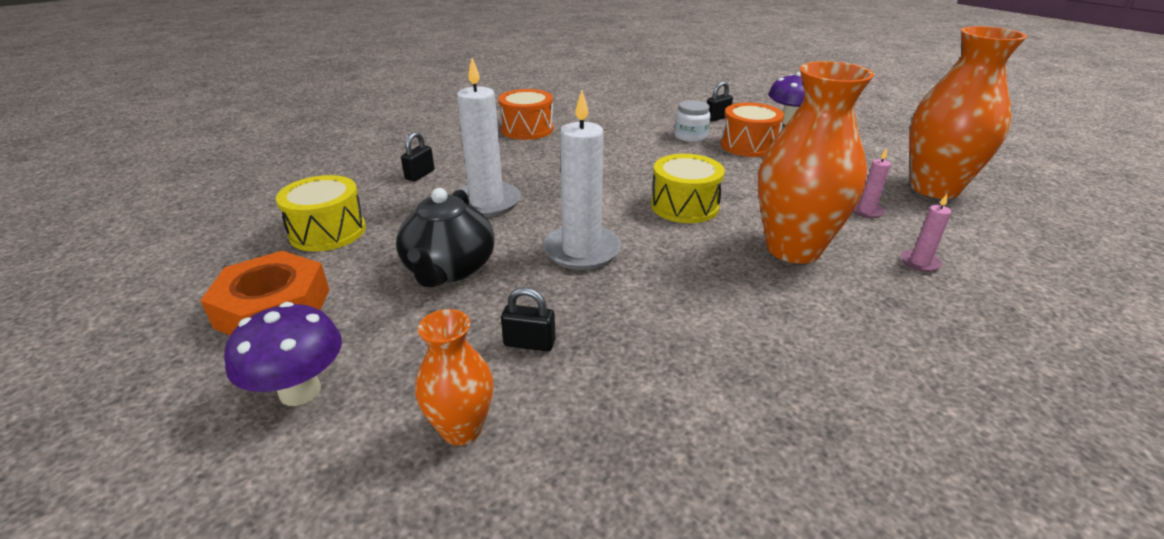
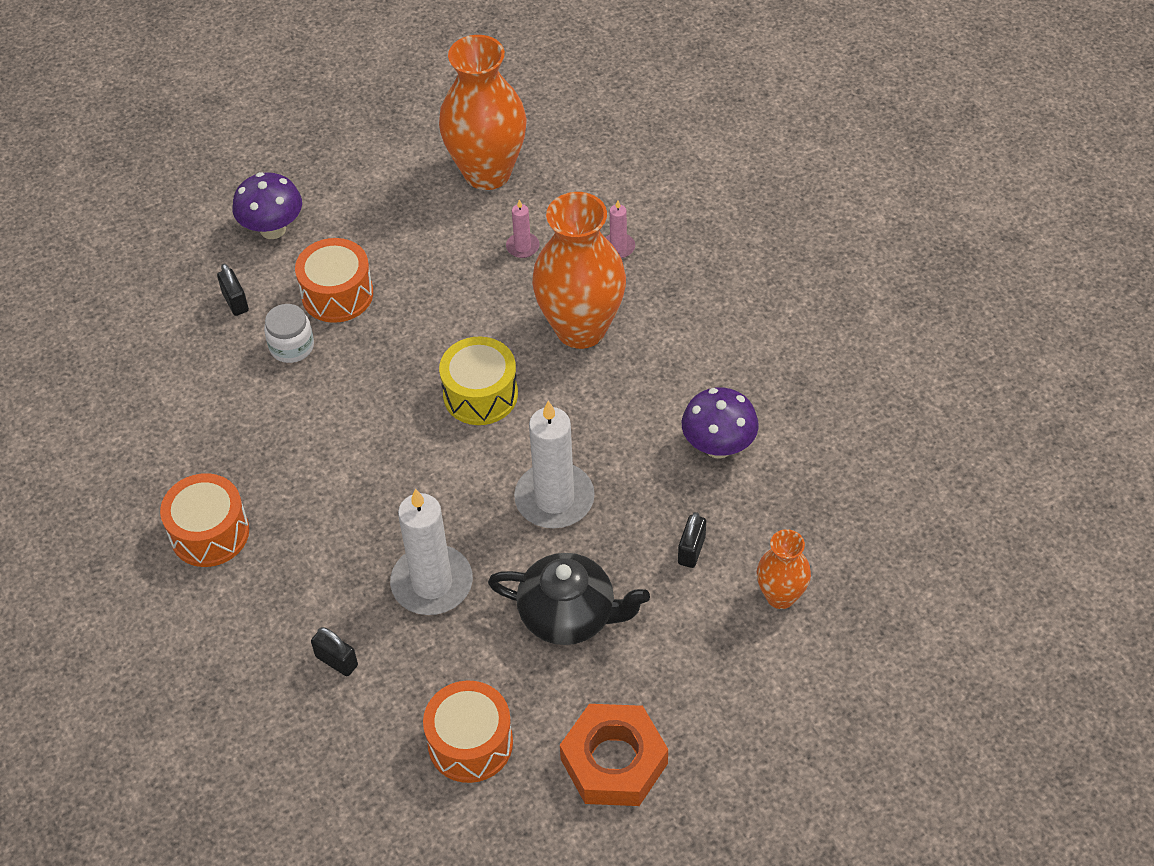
camera: 80 degrees left, 20 degrees up
purple mushroom [224,302,342,406] -> purple mushroom moved to [682,387,759,459]
yellow drum [276,175,366,252] -> orange drum [423,681,513,783]

